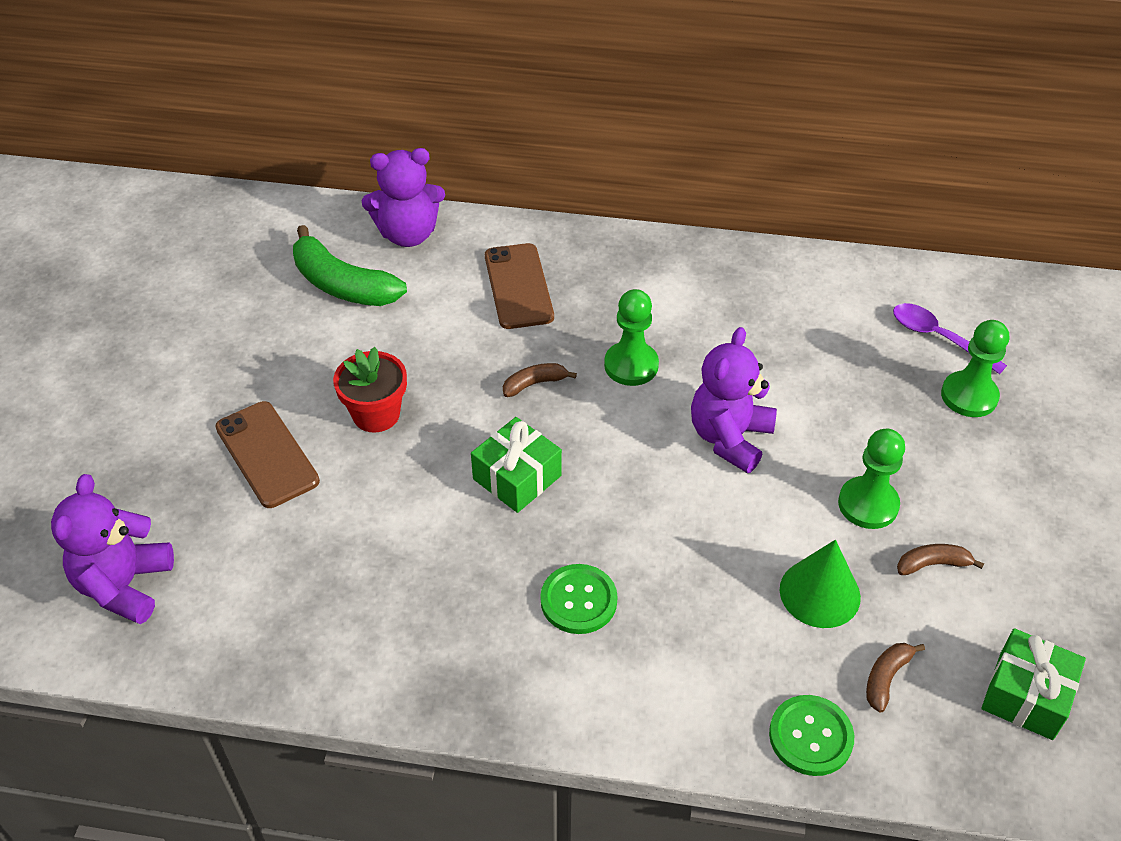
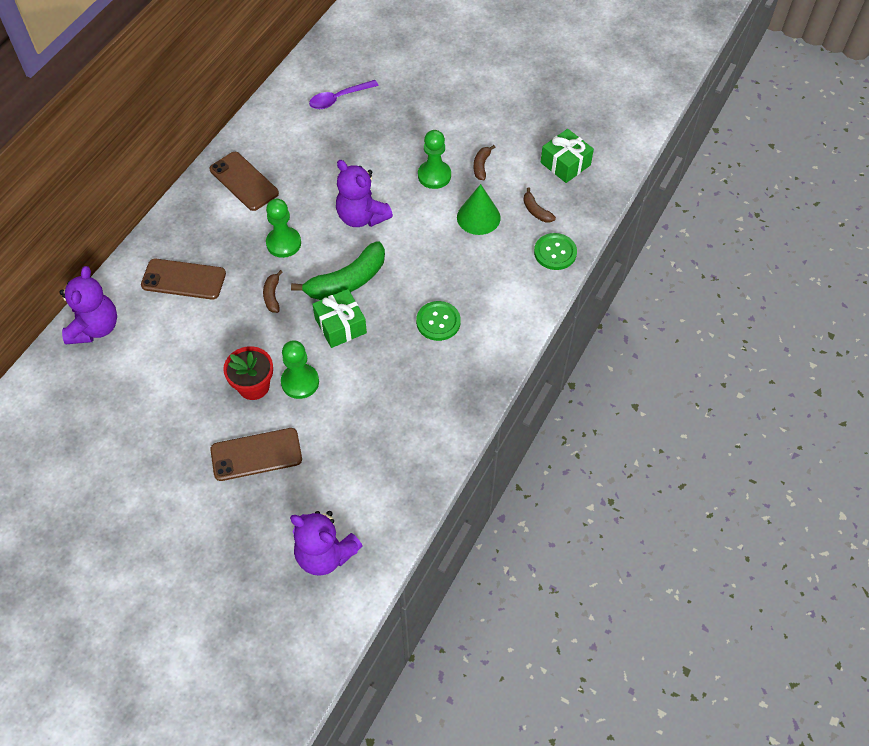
camera: 70 degrees left, 10 degrees up
green banana [293,225,407,306] -> green banana moved to [291,241,385,300]
green pawn [941,320,1009,417] -> green pawn moved to [281,340,319,399]
none -> brown phone [210,152,279,211]

